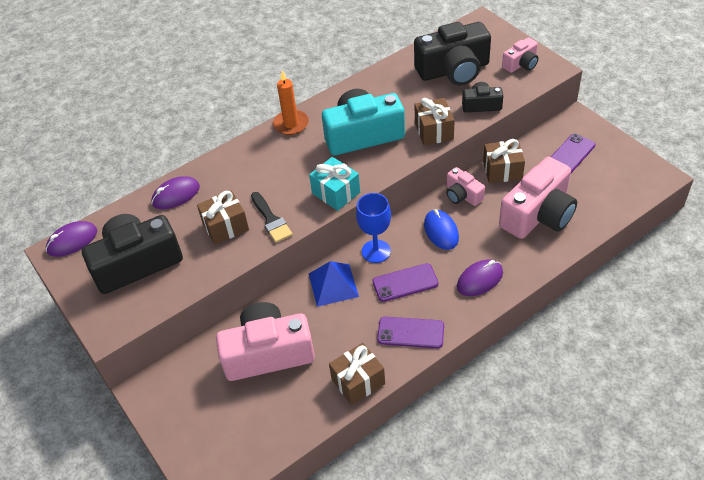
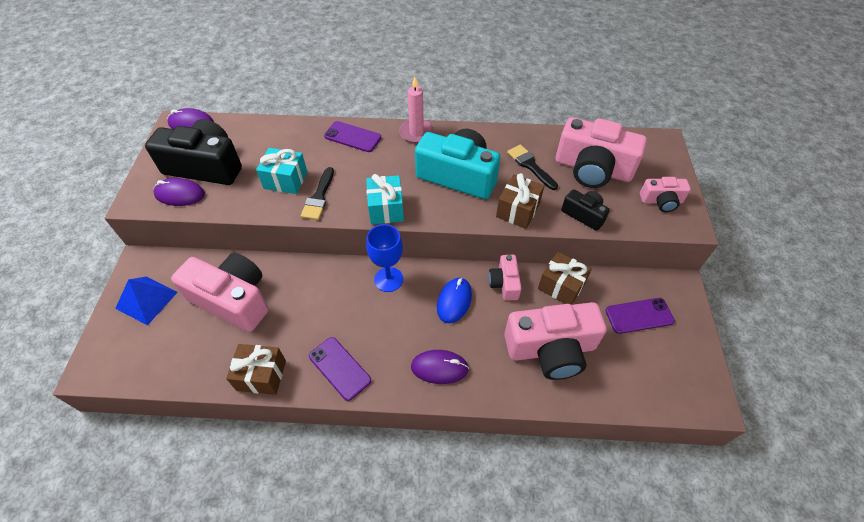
camera: 35 degrees right, 5 degrees up
purple mouse [151,176,200,209] -> purple mouse moved to [153,178,205,206]
brown gift [197,190,249,245] -> turquoise gift [256,148,307,194]
orange candle [273,70,309,135] -> pink candle [399,77,434,143]
blue pyramid [309,261,359,307] -> blue pyramid moved to [115,277,178,325]
purple phone [372,263,439,302] -> purple phone moved to [324,121,381,152]
black camera [414,22,491,86] -> pink camera [556,117,647,188]
none -> black brush [507,145,558,190]

